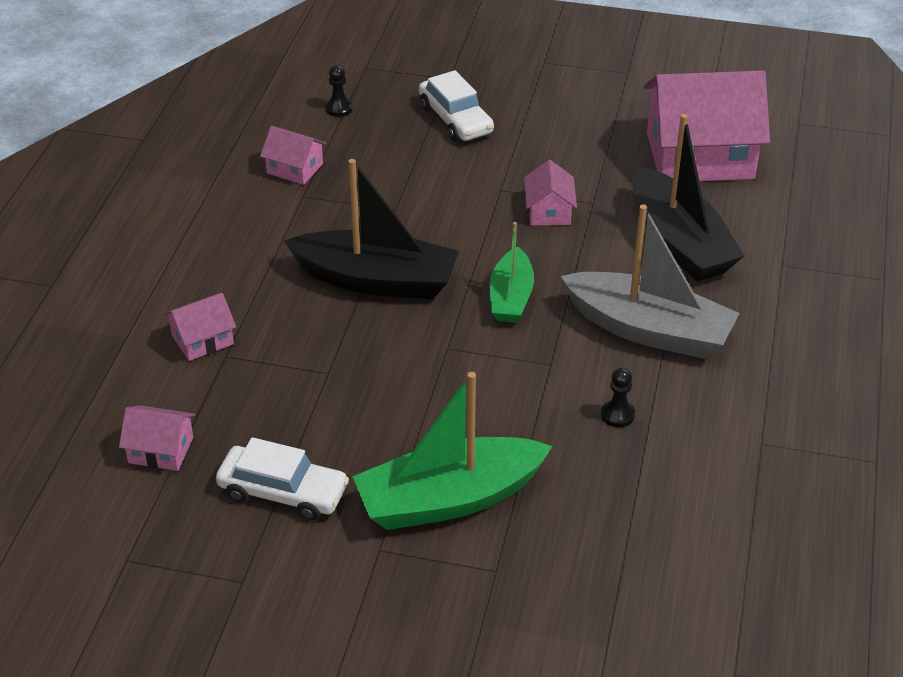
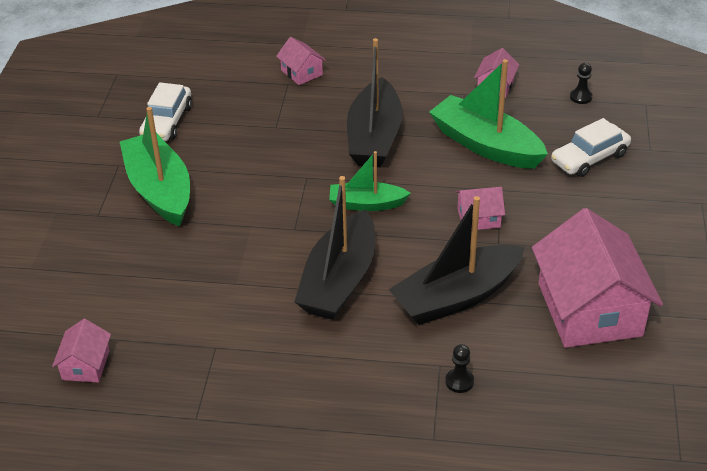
camera: 85 degrees right, 0 degrees up
pink house [119,405,195,471] -> pink house moved to [52,319,111,383]
grey boat [561,204,740,359] -> black boat [294,176,375,320]
black pawn [601,367,635,427] -> black pawn moved to [445,344,474,393]
none -> green boat [429,59,548,169]

